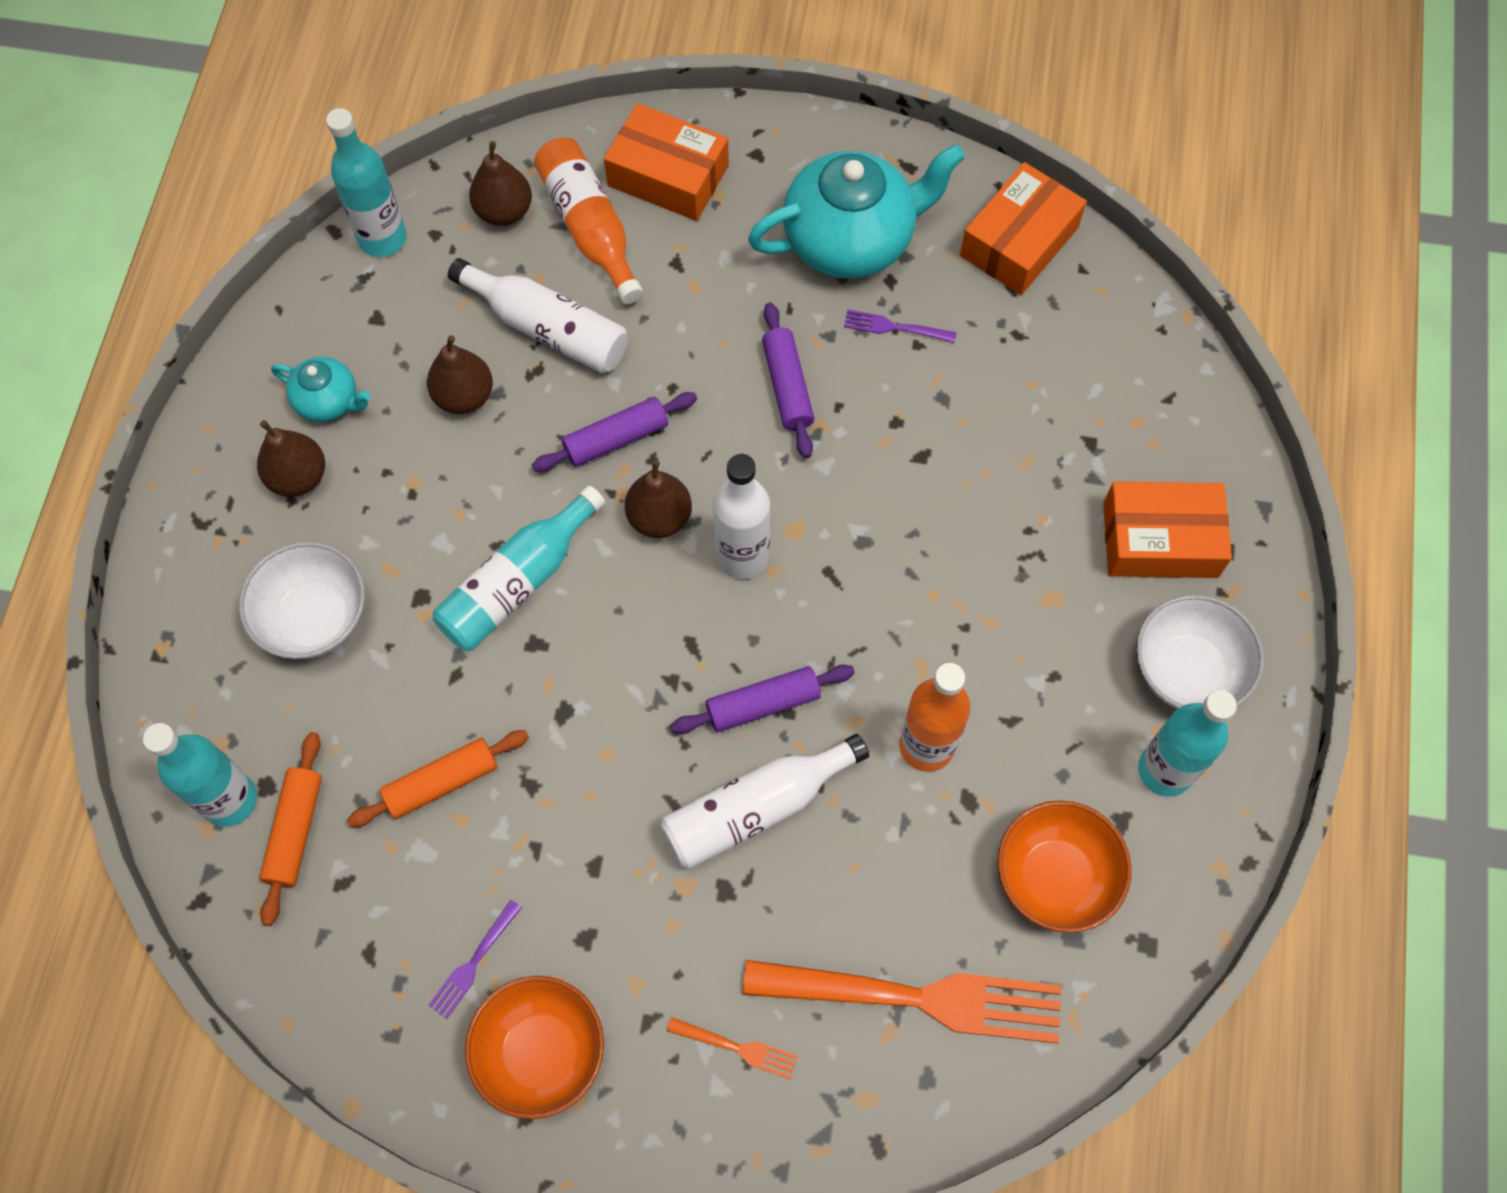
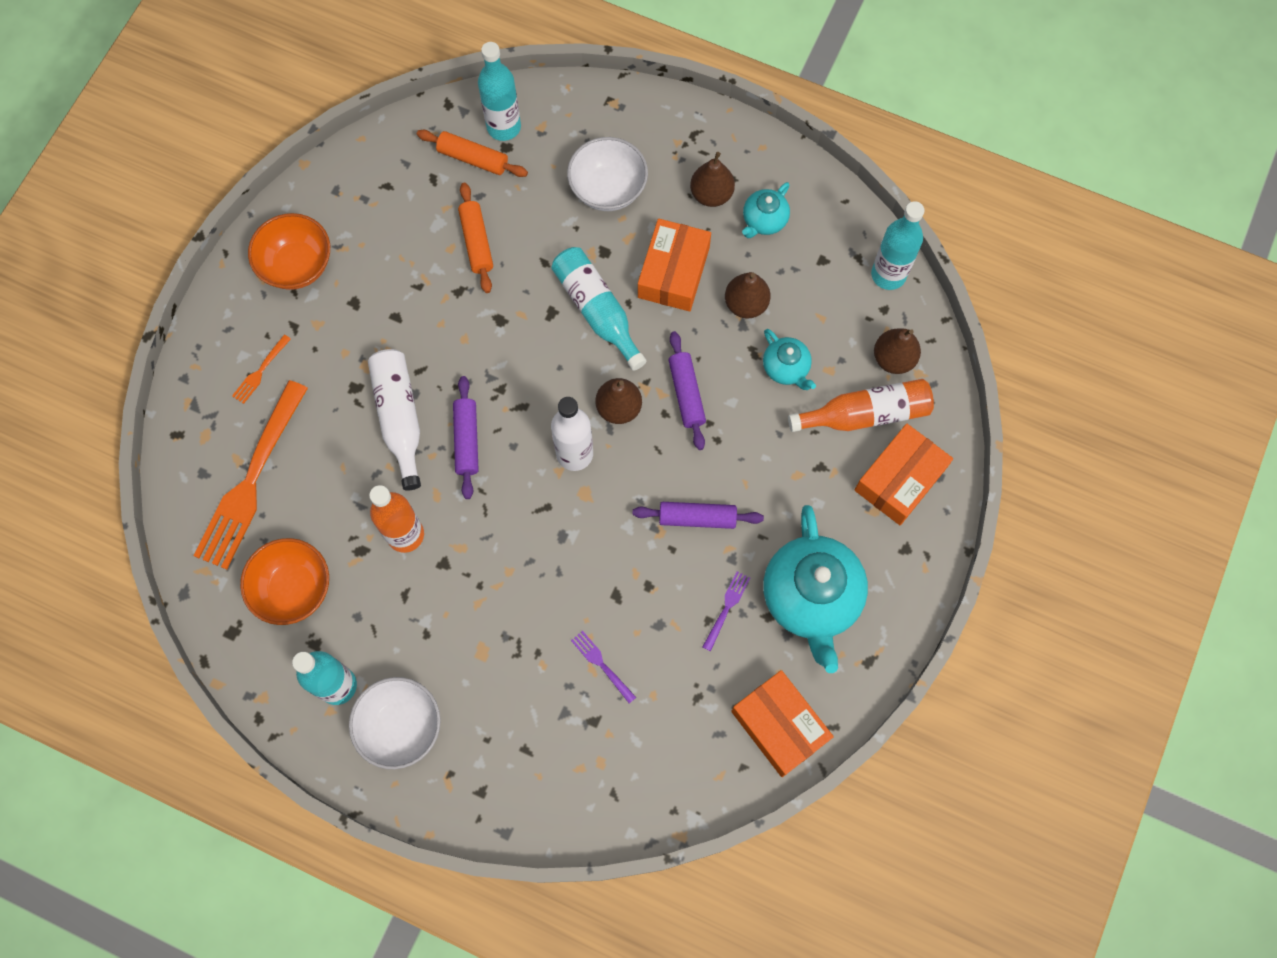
camera: 105 degrees right, 5 degrees up
purple fork [428,900,522,1019] -> purple fork moved to [571,631,636,704]
white bottle [448,258,628,374] -> turquoise teapot [763,329,816,390]
orange box [1103,482,1232,578] -> orange box moved to [638,219,711,311]

